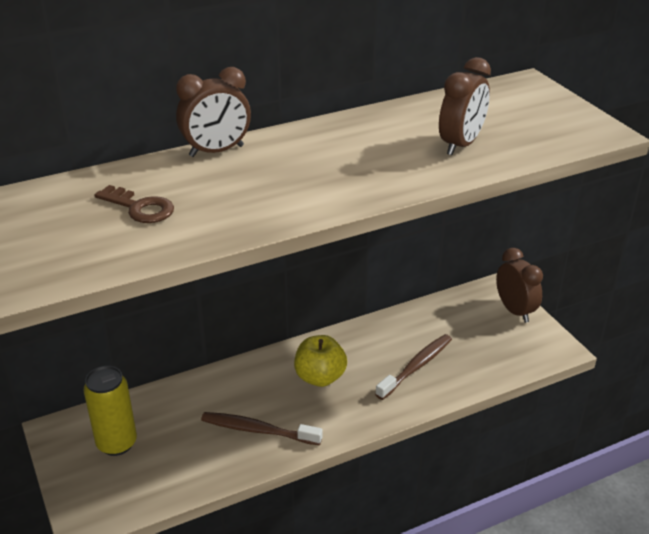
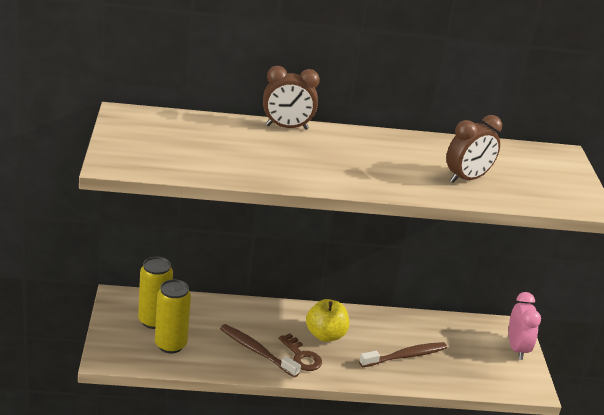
camera: 20 degrees right, 5 degrees down
brown key [94,185,174,223] -> brown key moved to [278,333,322,371]
brown clock [496,248,543,323] -> pink clock [509,292,541,360]
none -> yellow can [155,279,191,353]

